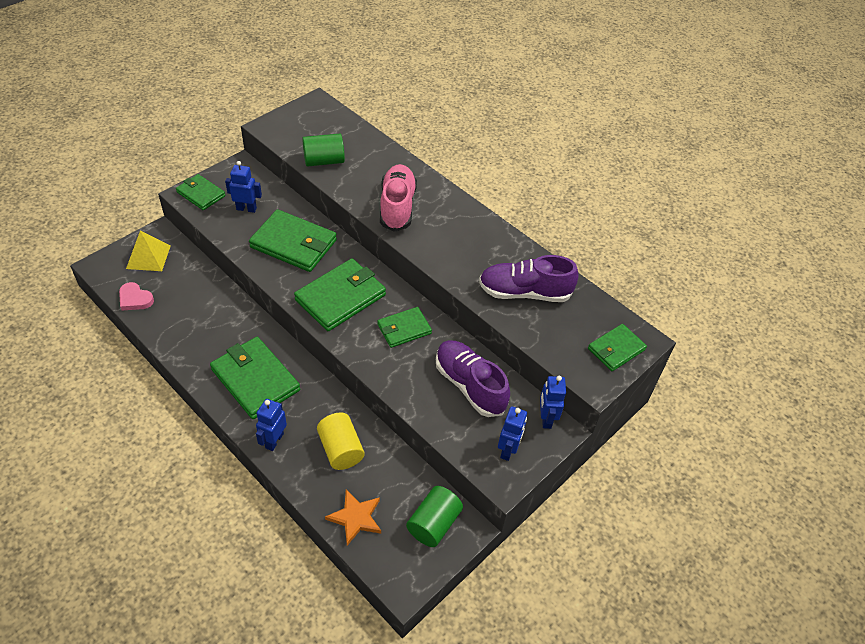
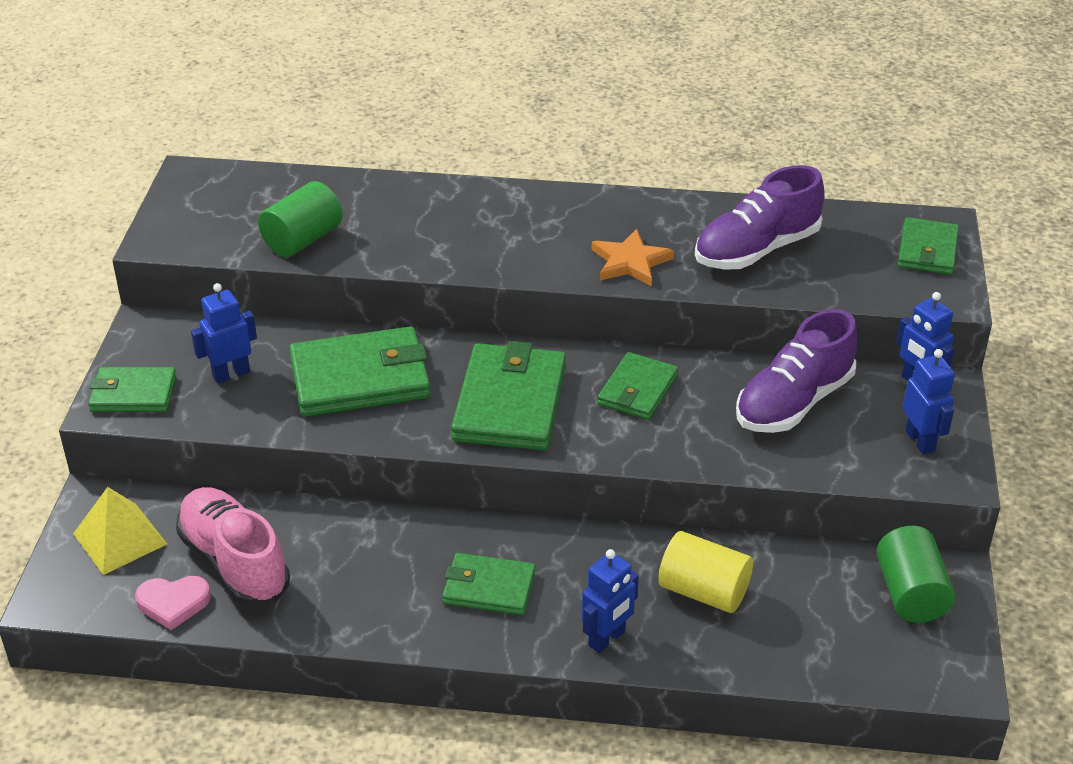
camera: 35 degrees left, 10 degrees down
green wallet [210,337,300,419] -> green wallet [442,553,535,615], size x0.59
blue robot [256,399,287,451] -> blue robot turned 120 degrees counterclockwise [582,549,639,653]
orange star [325,490,381,546] -> orange star moved to [591,229,674,287]
pink shoe [380,164,417,232] -> pink shoe moved to [176,487,290,606]
purple shoe [436,340,510,417] -> purple shoe turned 60 degrees counterclockwise [736,309,858,433]

